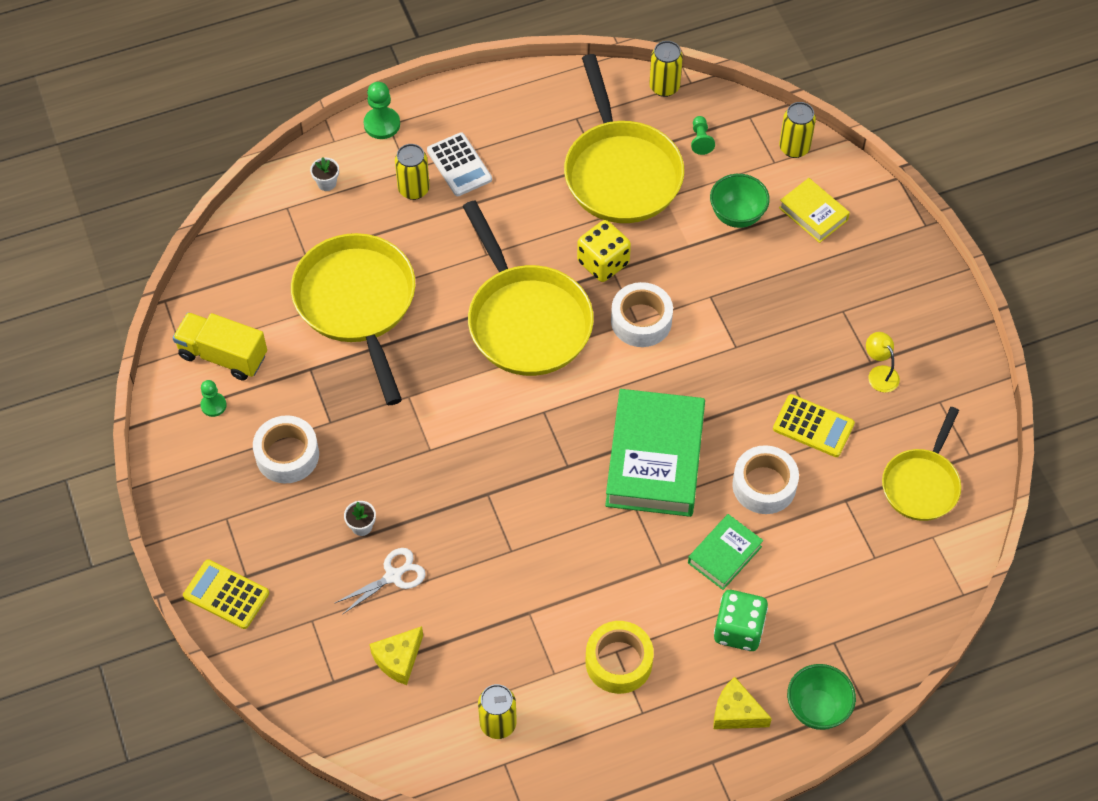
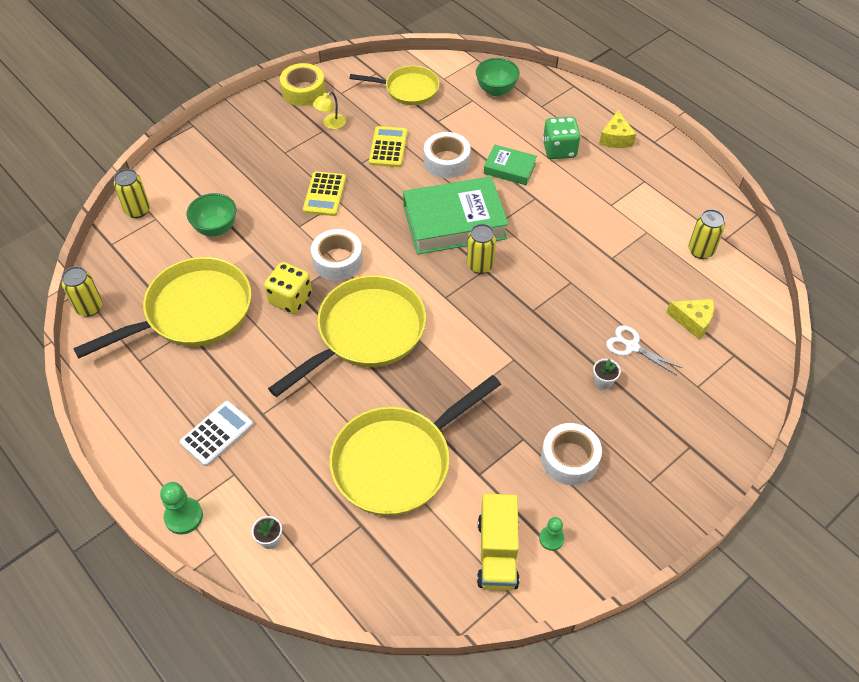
camera: 110 degrees left, 5 degrees down
yellow calculator [183,559,269,629] -> yellow calculator moved to [303,171,346,216]
yellow can [395,144,430,200] -> yellow can moved to [467,224,496,274]
yellow tape [586,621,654,694] -> yellow tape moved to [280,63,325,106]
green pawn [691,116,715,155] -> none
yellow book [779,178,850,243] -> none
green bowl [787,664,856,730] -> green bowl moved to [476,58,520,96]

